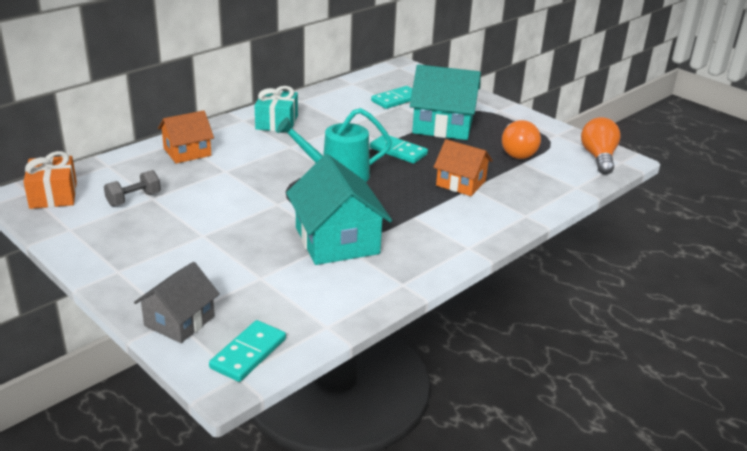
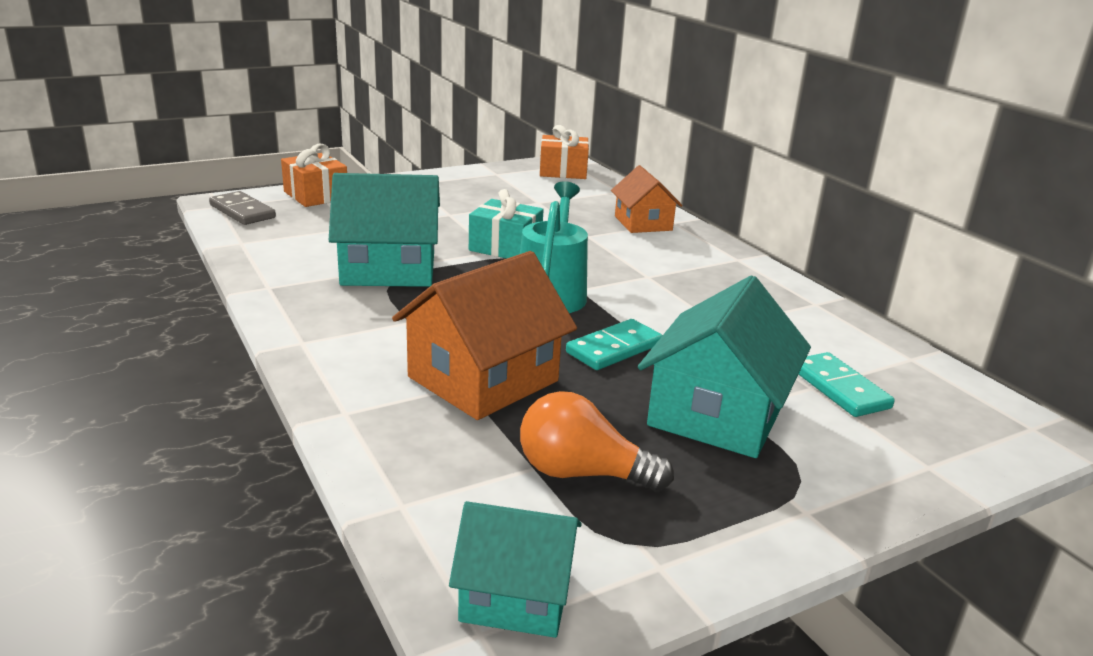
camera: 105 degrees right, 5 degrees down
grey dumbbell [104,170,161,207] -> none
grey house [134,262,220,343] -> orange gift [281,144,347,207]
turquoise domino [209,320,286,382] -> grey domino [209,191,276,225]
turquoise gift [254,86,298,131] -> turquoise gift moved to [469,189,544,259]
orange house [434,139,493,196] -> orange house [392,251,577,420], size x1.61
orange light bulb [581,117,621,174] -> turquoise house [449,501,582,638]

